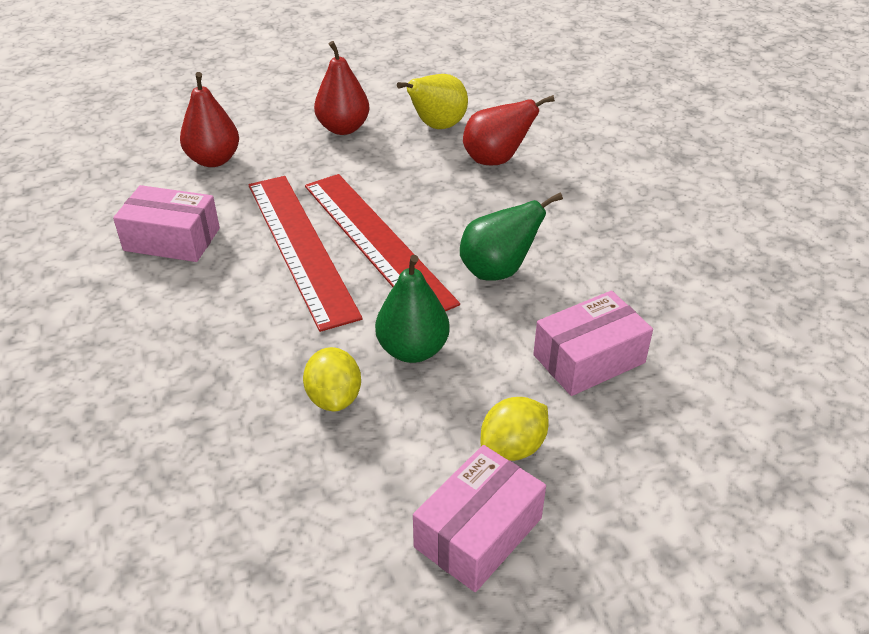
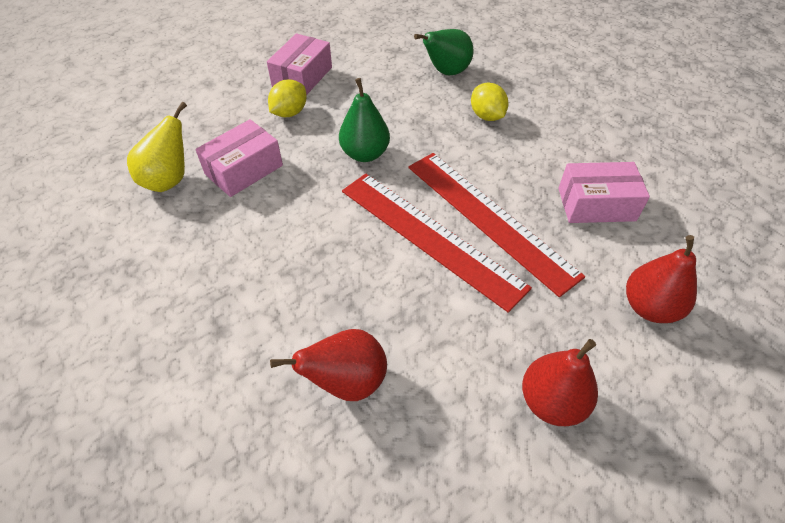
camera: 165 degrees right, 10 degrees up
yellow lemon [303,347,361,411] -> yellow lemon moved to [471,82,509,121]
yellow pear [397,74,468,129] -> yellow pear moved to [127,102,187,192]
green pear [460,193,563,281] -> green pear moved to [414,29,473,75]

